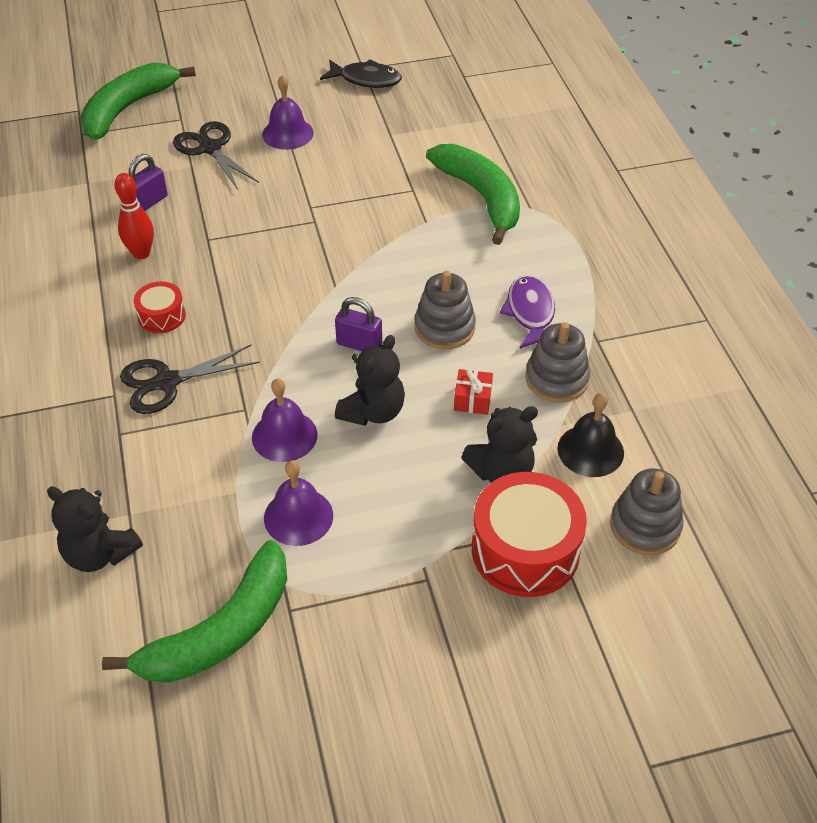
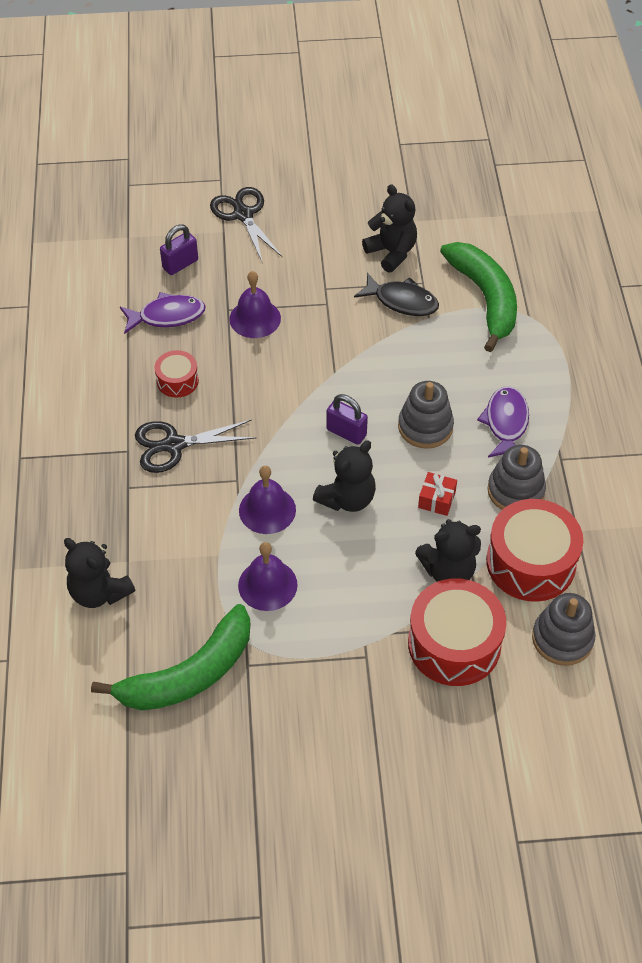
camera: 10 degrees right, 5 degrees up
green banana [80,63,196,140] -> none
red bowling pin [115,173,154,259] -> purple fish [120,292,205,334]
purple bell [262,75,314,150] -> purple bell moved to [229,271,281,338]
black fish [320,59,402,88] -> black fish moved to [354,273,439,316]
black bell [557,393,624,477] -> red drum [486,499,583,602]
none -> black teddy bear [362,184,417,272]

